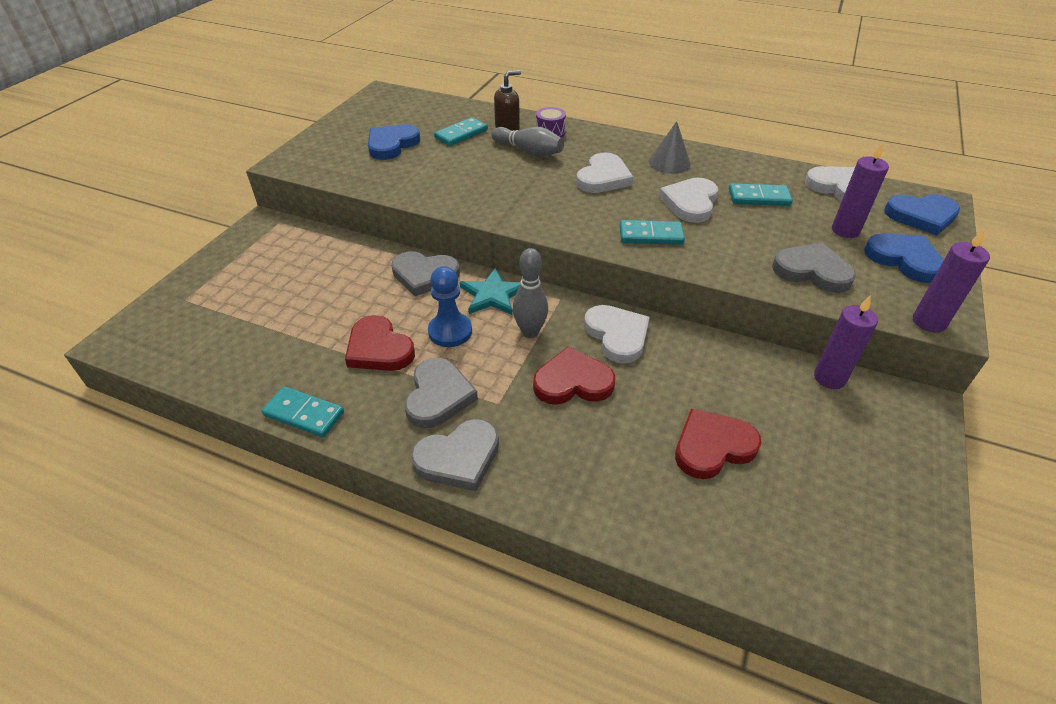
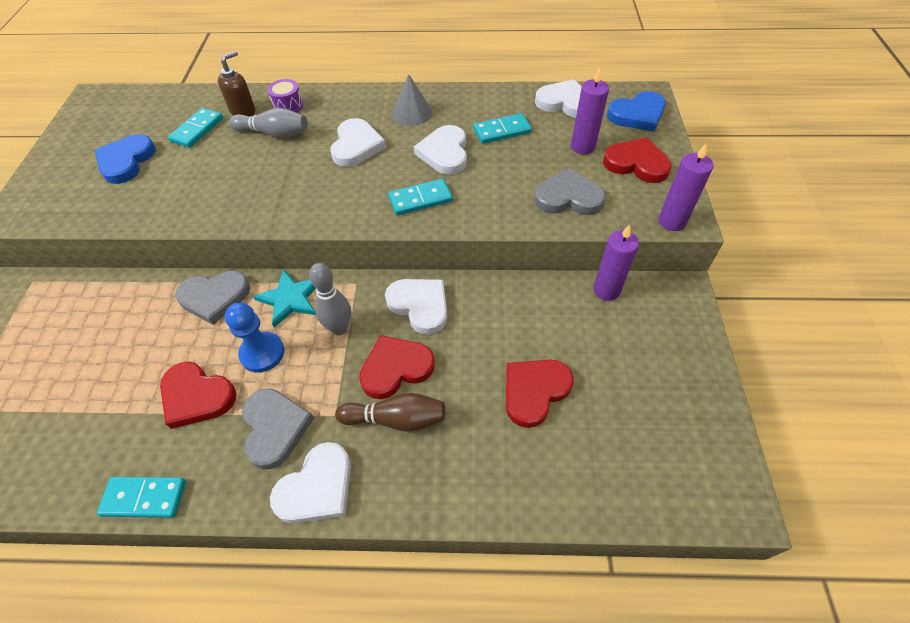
camera: 20 degrees left, 10 degrees up
grey heart [411,419,499,491] -> white heart [270,442,351,524]
blue heart [864,233,944,283] -> red heart [603,138,672,183]
none -> brown bowling pin [335,393,445,432]

